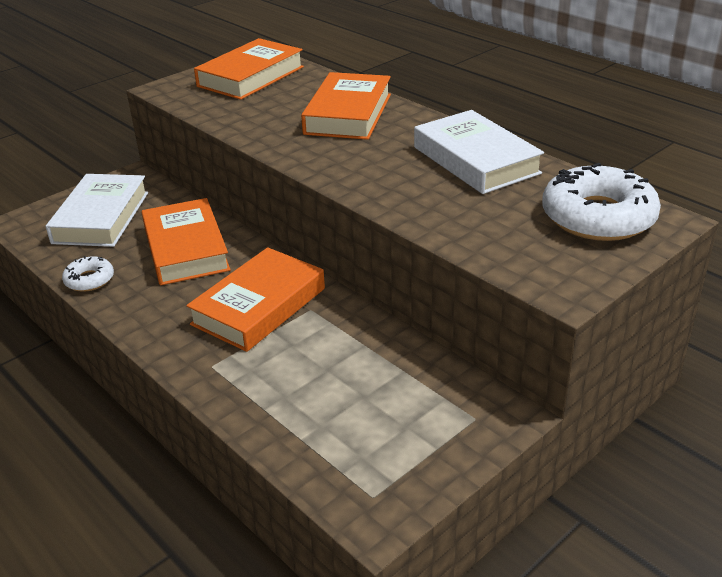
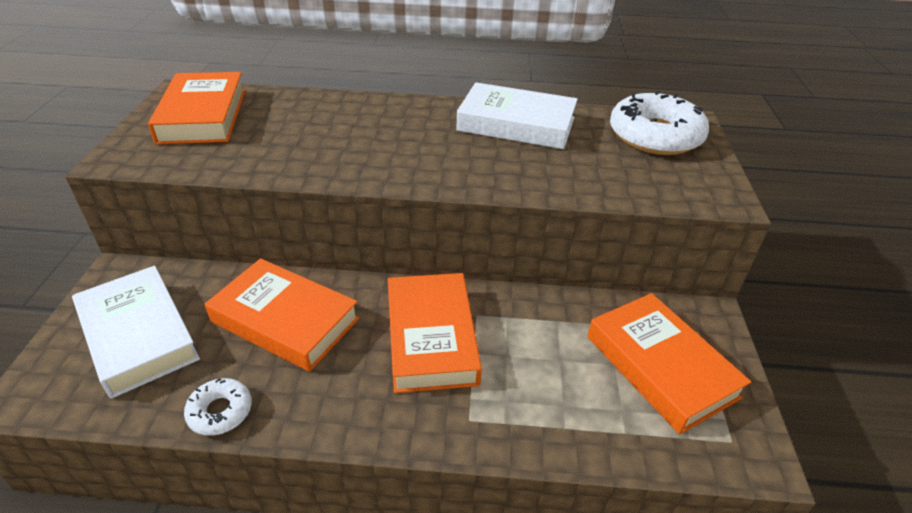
camera: 45 degrees left, 5 degrees up
orange book [301,72,391,140] -> orange book moved to [587,293,751,434]

